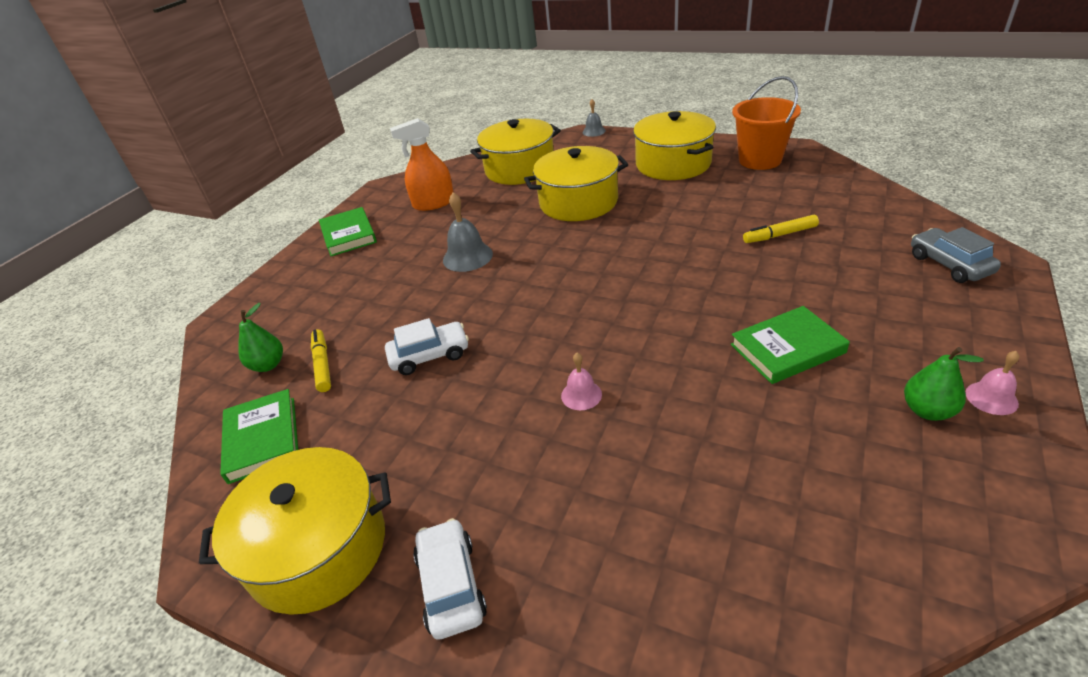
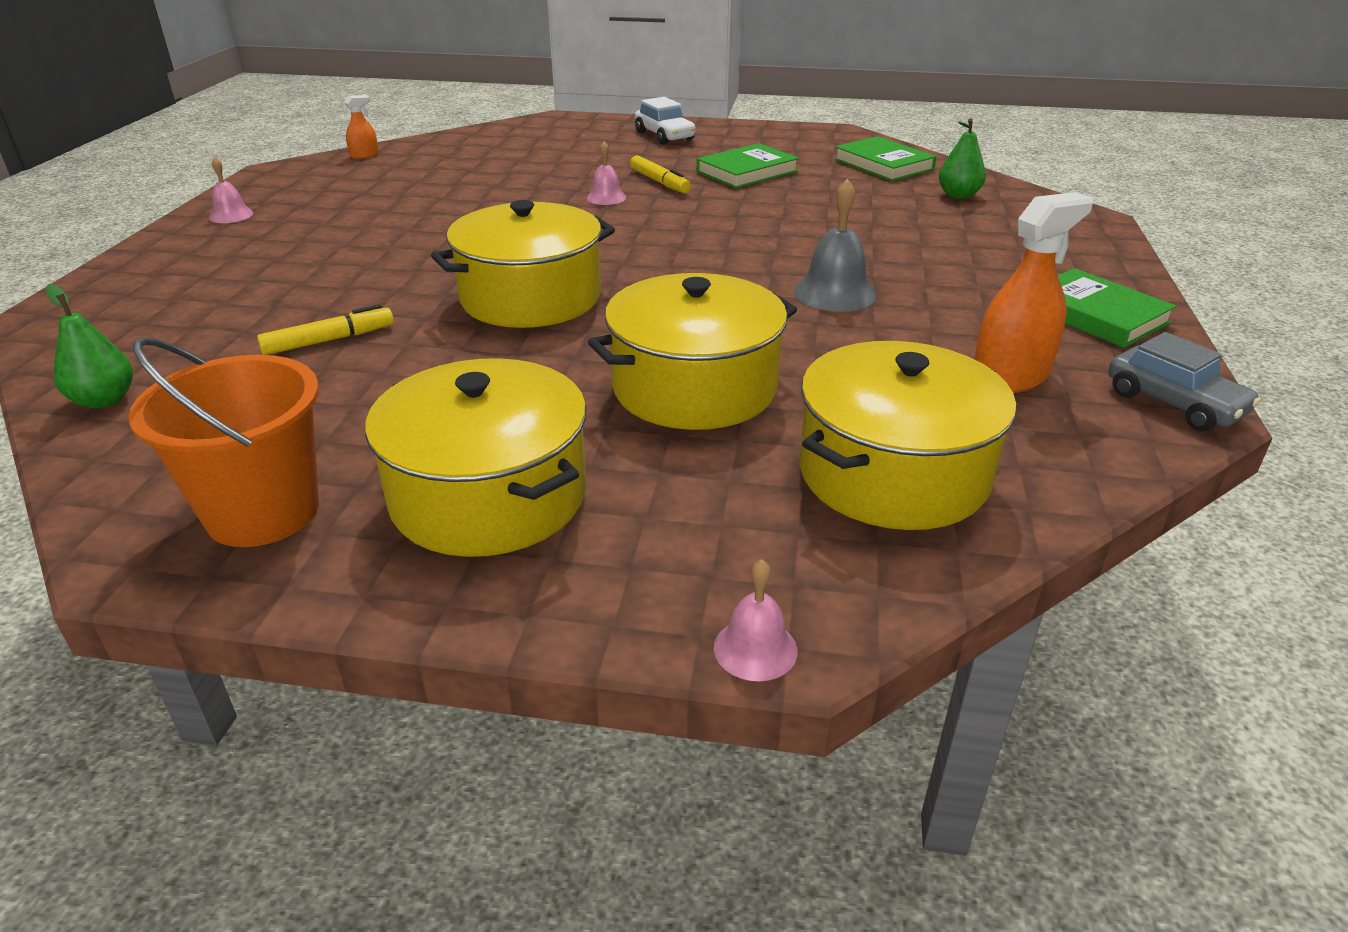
camera: 160 degrees right, 5 degrees down
yellow pot [199,447,391,615] -> yellow pot moved to [431,200,615,328]
yellow marker [311,329,331,392] -> yellow marker moved to [630,155,691,193]
white car [385,318,469,375] -> none
grey bell [583,99,606,137] -> pink bell [714,559,798,681]
green book [731,306,850,384] -> green book moved to [697,143,799,188]
green pear [904,347,984,421] -> green pear moved to [46,284,133,408]
grey car [911,227,1001,283] -> grey car moved to [1108,332,1261,431]
none -> orange spray bottle [344,95,379,159]

